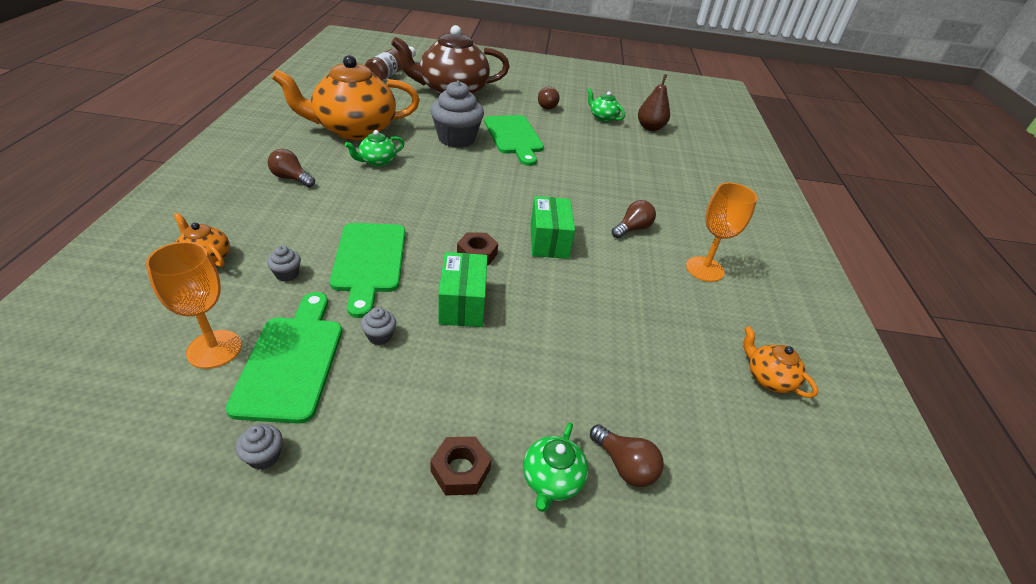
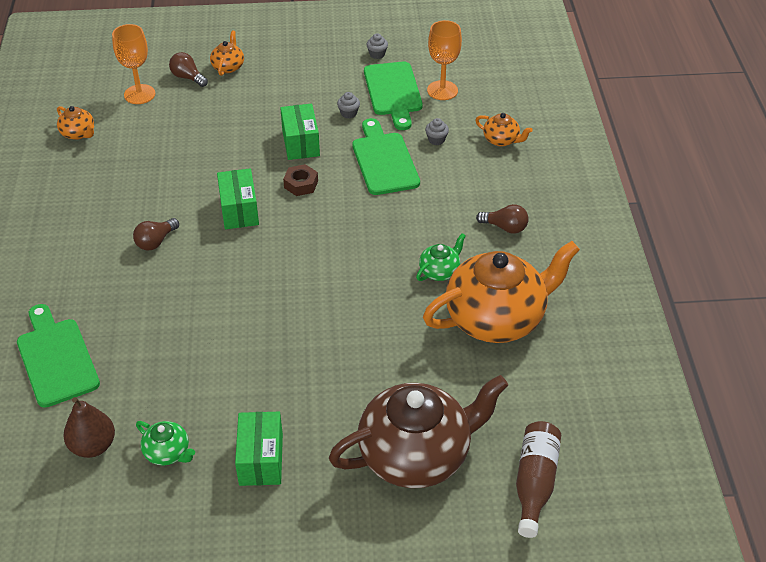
camera: 175 degrees right, 5 degrees up
grey cupcake [430,80,484,148] -> none
brown nut [430,437,492,496] -> none
green cutting board [484,115,544,166] -> green cutting board moved to [17,304,100,408]
green teapot [523,422,588,512] -> orange teapot [210,30,244,76]
brown light bulb [538,87,560,110] -> green box [235,412,283,486]
orange goblet [686,183,757,282] -> orange goblet moved to [112,24,155,104]

